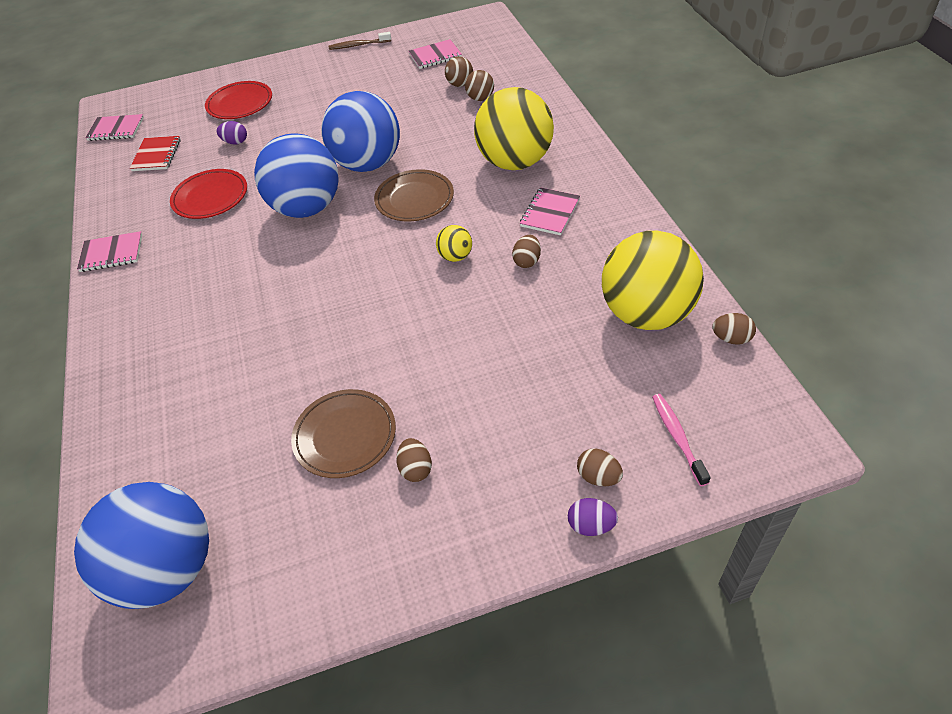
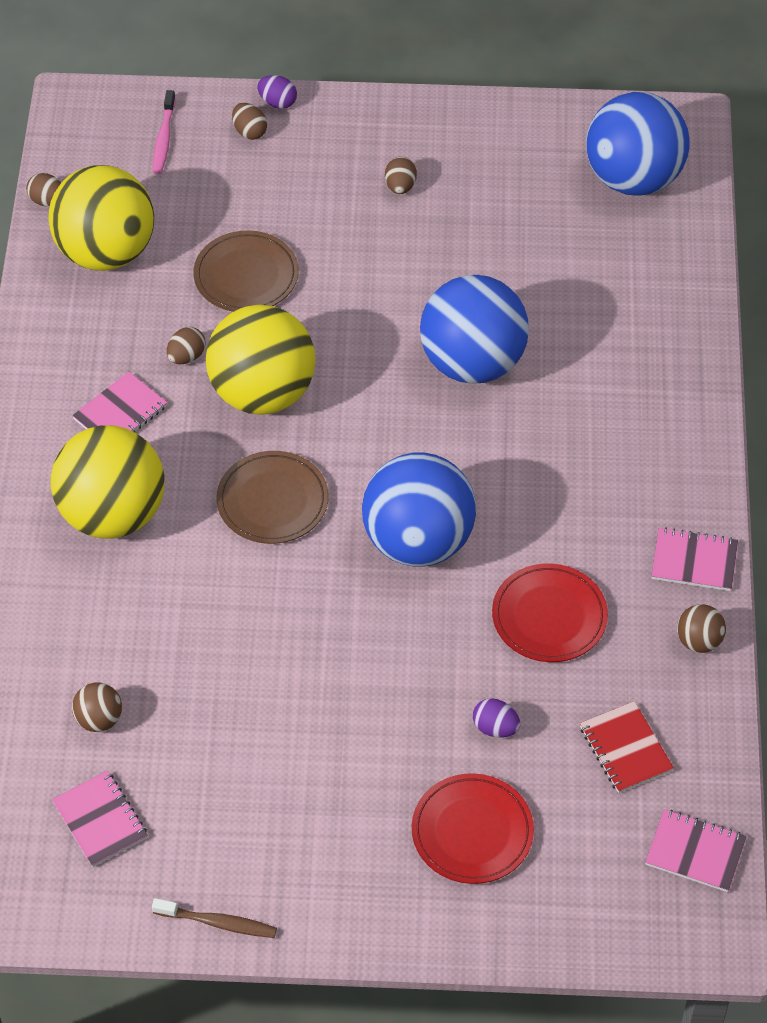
camera: 165 degrees left, 5 degrees up
red notebook [130,136,181,171] -> red notebook turned 45 degrees counterclockwise [580,701,674,793]
brown plate [291,389,396,478] -> brown plate moved to [193,231,299,312]
blue ball [321,91,400,172] -> blue ball moved to [420,275,529,384]
pink notebook [408,39,462,69] -> pink notebook turned 60 degrees clockwise [52,771,148,867]
yellow ball [436,225,472,262] -> yellow ball [206,305,316,415], size x2.39
brown ball [465,70,494,101] -> brown ball moved to [677,604,726,653]

